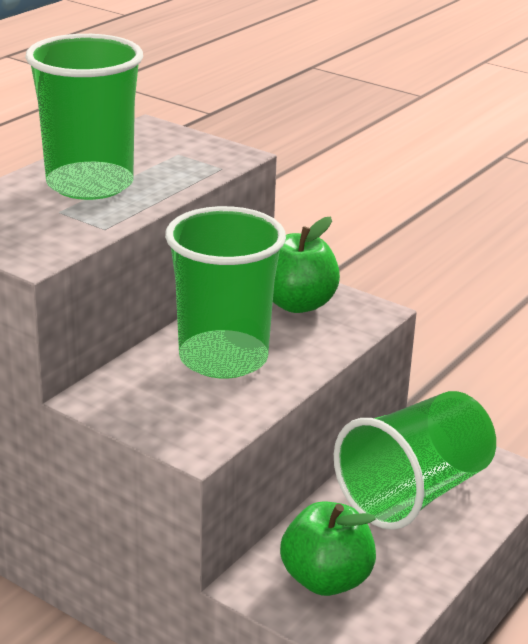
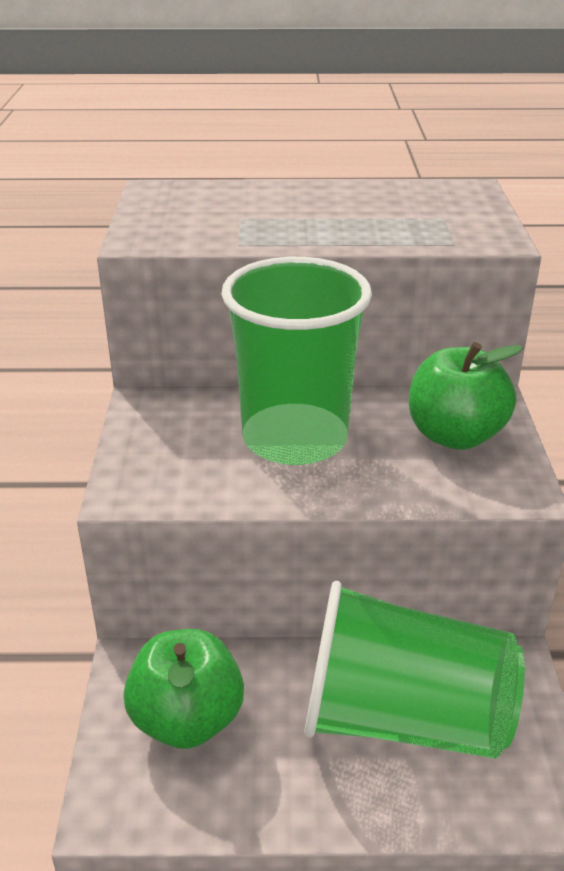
camera: 55 degrees right, 5 degrees up
green cup [25,34,143,200] -> none

